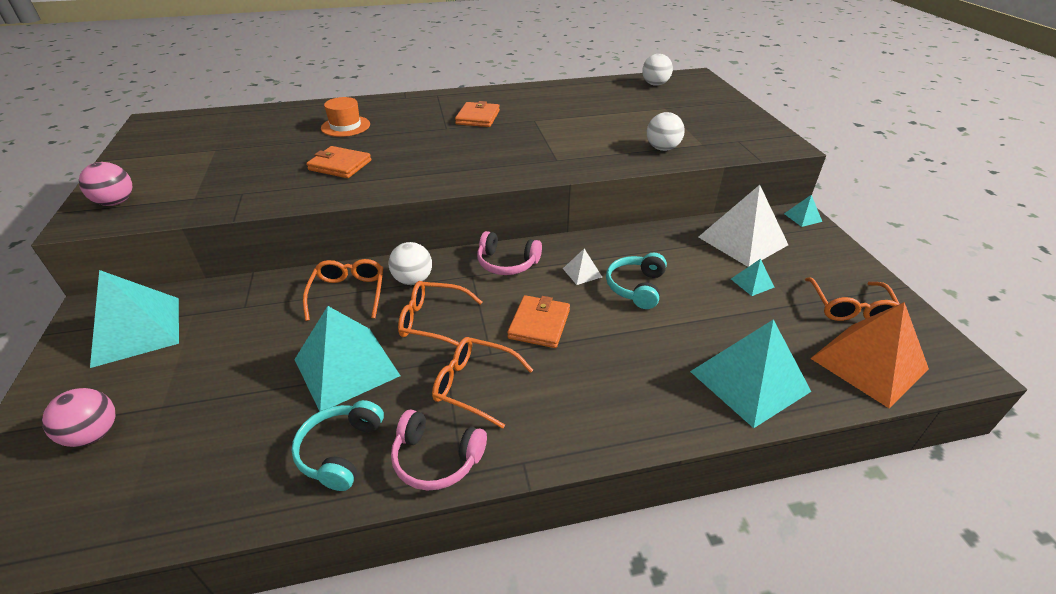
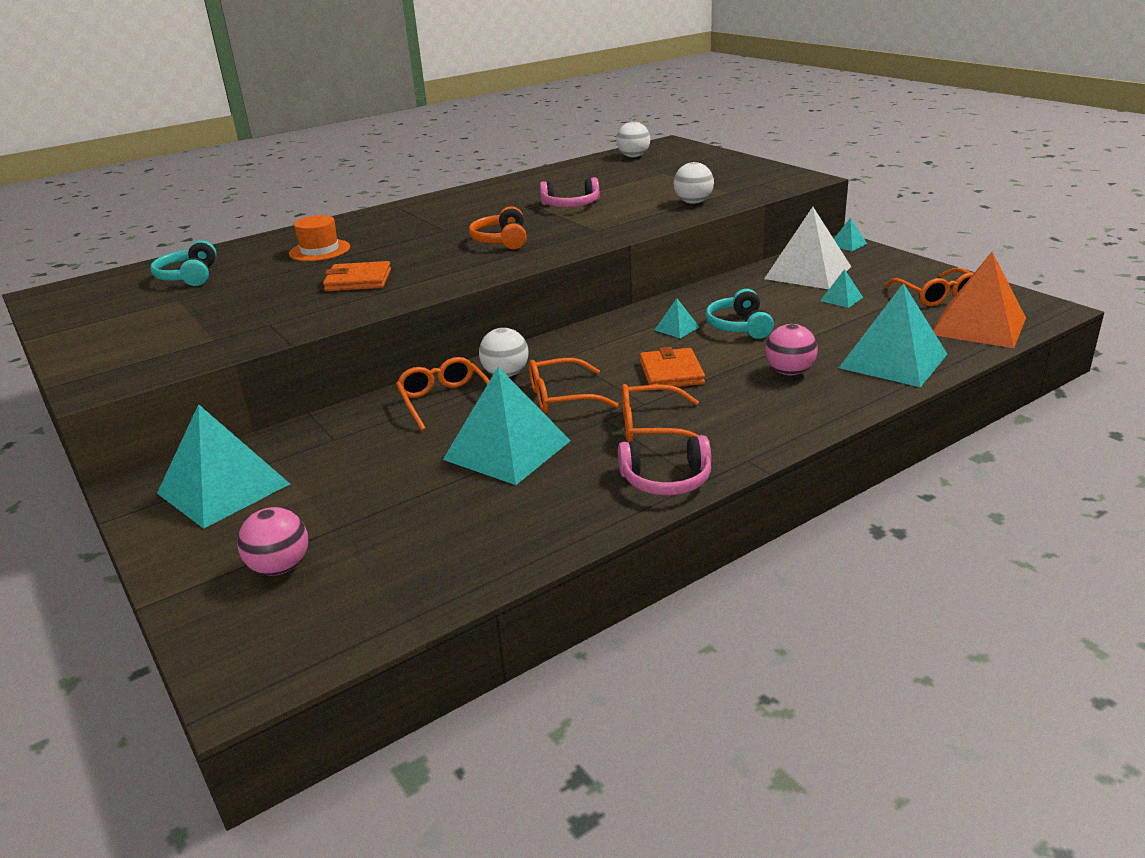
camera: 20 degrees left, 10 degrees down
pink ball [79,162,132,206] -> pink ball moved to [765,324,818,375]
turquoise headphones [291,400,384,491] -> turquoise headphones moved to [150,240,217,286]
orange wallet [455,101,500,127] -> none
pink headphones [477,231,542,275] -> pink headphones moved to [540,177,599,207]
white pyramid [563,249,602,285] -> turquoise pyramid [655,298,699,338]
none -> orange headphones [469,206,527,249]

